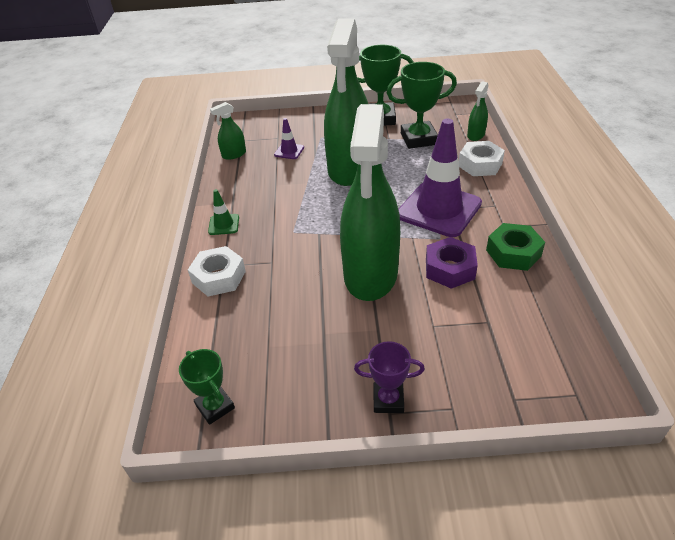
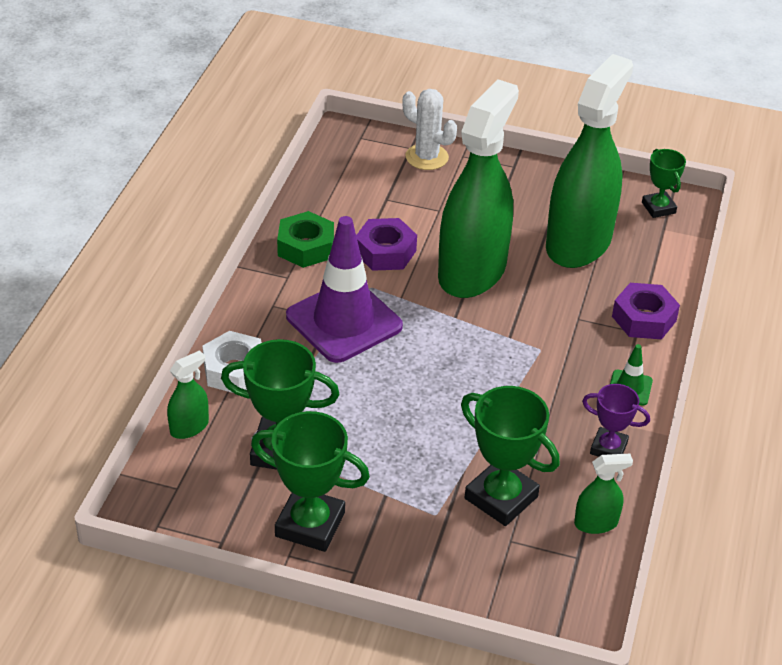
camera: 165 degrees left, 0 degrees up
white nut [188,246,246,297] -> purple nut [612,283,680,339]
purple traffic cone [274,118,304,159] -> green trophy [461,386,560,526]
green spray bottle [324,18,368,186] -> green spray bottle moved to [546,54,633,268]
purple trophy [354,341,425,413] -> purple trophy moved to [582,384,650,457]
none -> white cactus [403,89,457,170]

